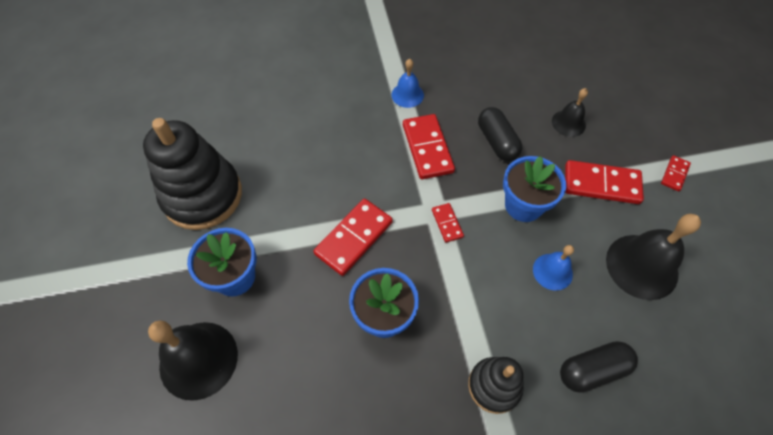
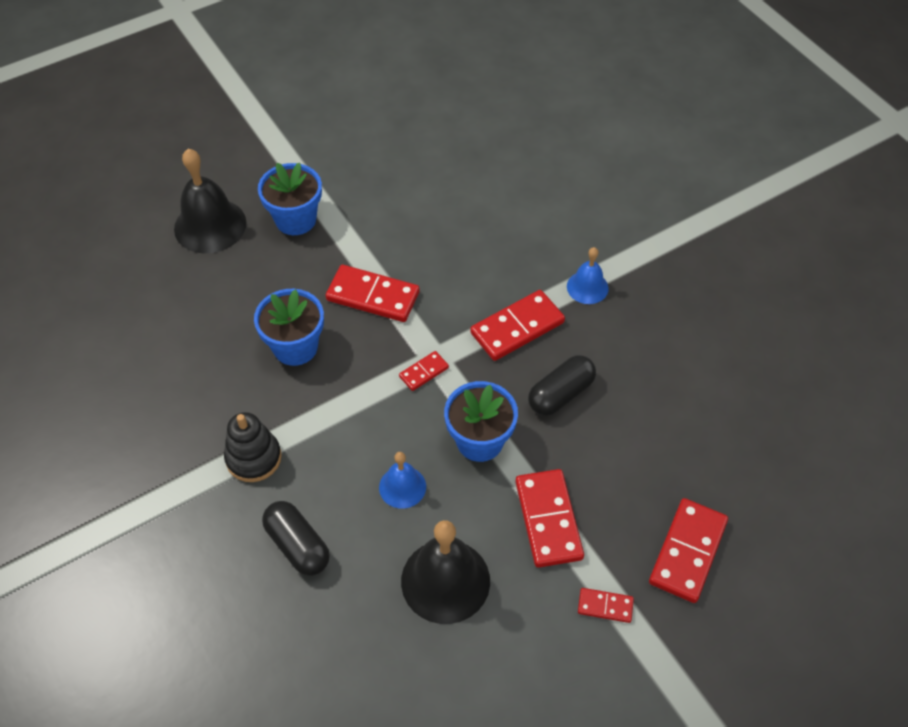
camera: 70 degrees right, 5 degrees down
black stacking toy [143,118,242,230] -> none
black bell [552,88,588,137] -> none
none -> red domino [649,498,728,603]

